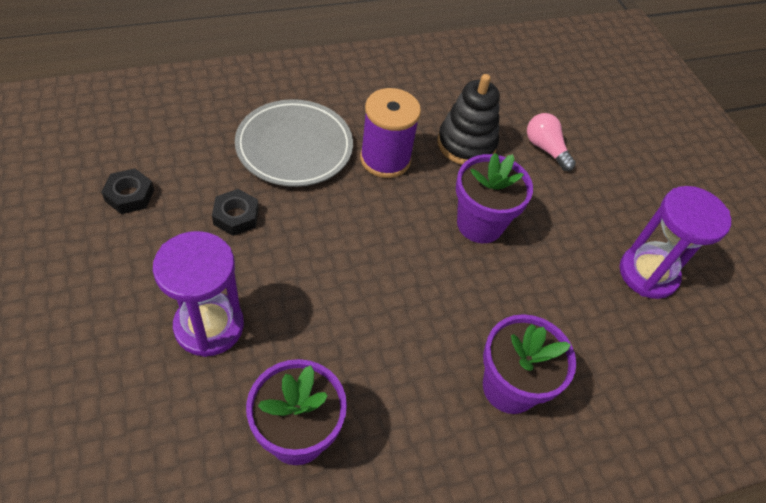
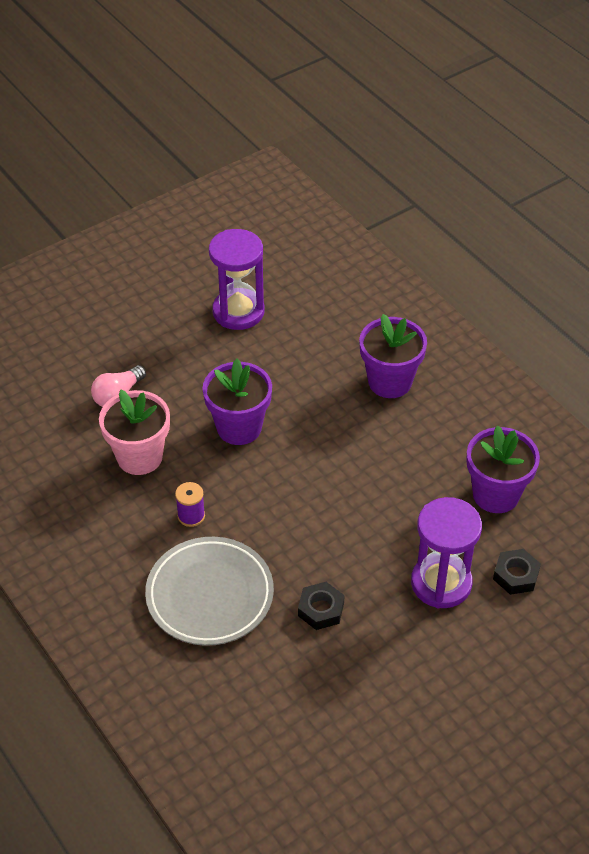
camera: 100 degrees left, 5 degrees down
black nut [101,169,154,214] -> black nut moved to [493,549,541,595]
purple spool [360,88,421,178] -> purple spool [175,482,205,527], size x0.51
black stacking toy [437,74,500,165] -> pink flower pot [99,390,170,475]

